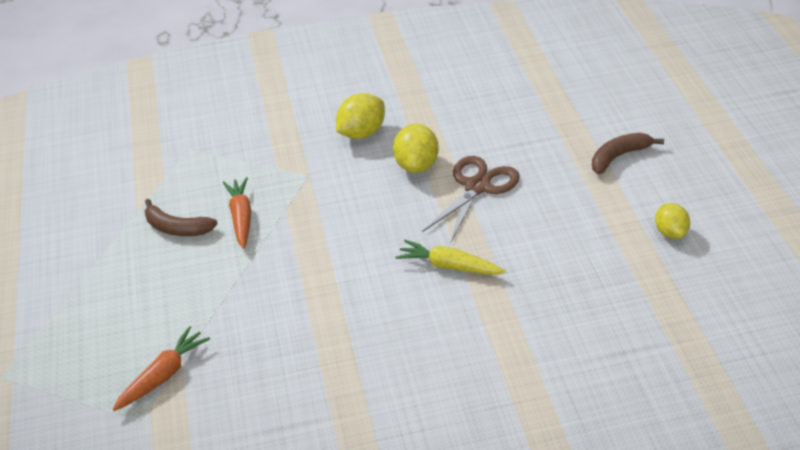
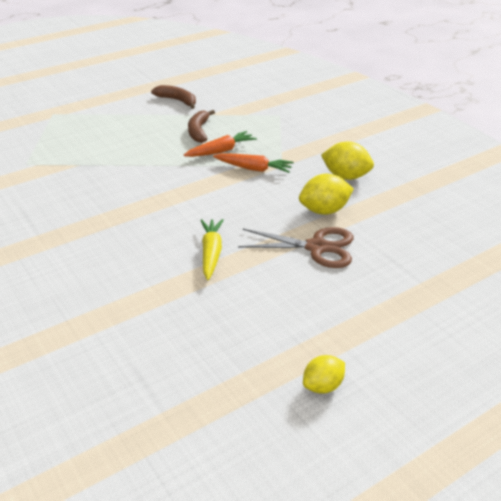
camera: 65 degrees right, 5 degrees down
orange carrot [113,326,210,411] -> orange carrot moved to [213,153,294,173]
brown banana [592,133,664,174] -> brown banana moved to [151,85,196,109]

